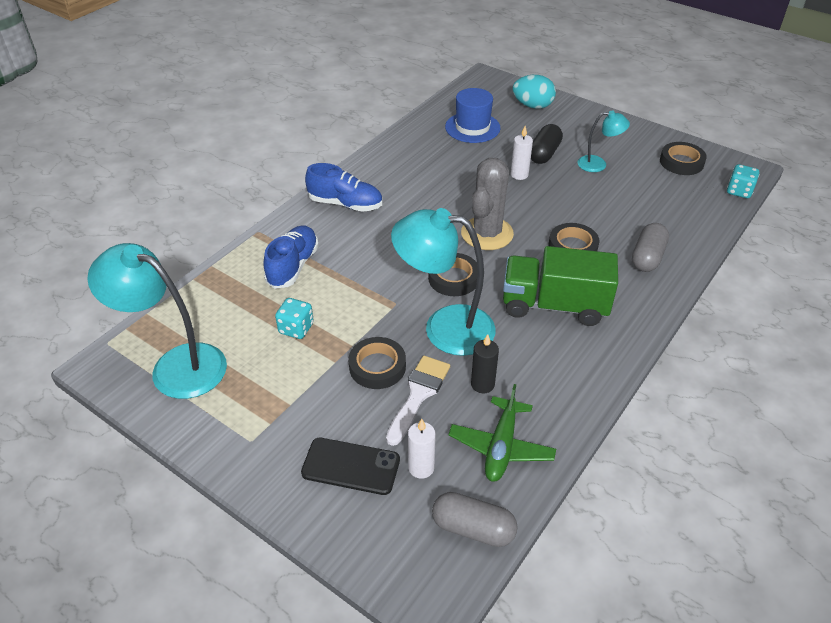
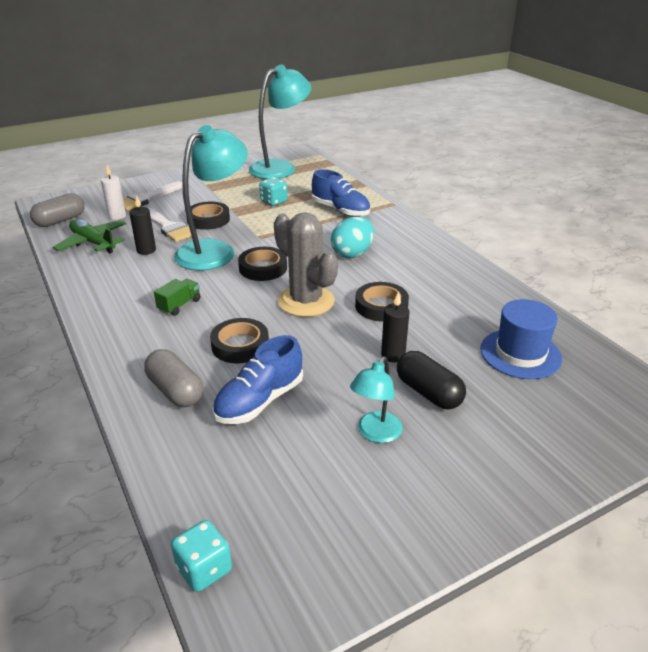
camera: 115 degrees right, 10 degrees down
black phone [301,438,400,495] -> white brush [123,181,183,211]
blue shoe [305,163,382,212] -> blue shoe moved to [212,335,303,424]
green truck [503,246,618,326] -> green truck [154,279,201,316], size x0.43
white candle [511,126,533,180] -> black candle [381,292,409,362]
turquoise egg [513,75,556,109] -> turquoise egg moved to [331,216,374,258]
black tape [660,142,707,175] -> black tape moved to [355,282,409,321]

